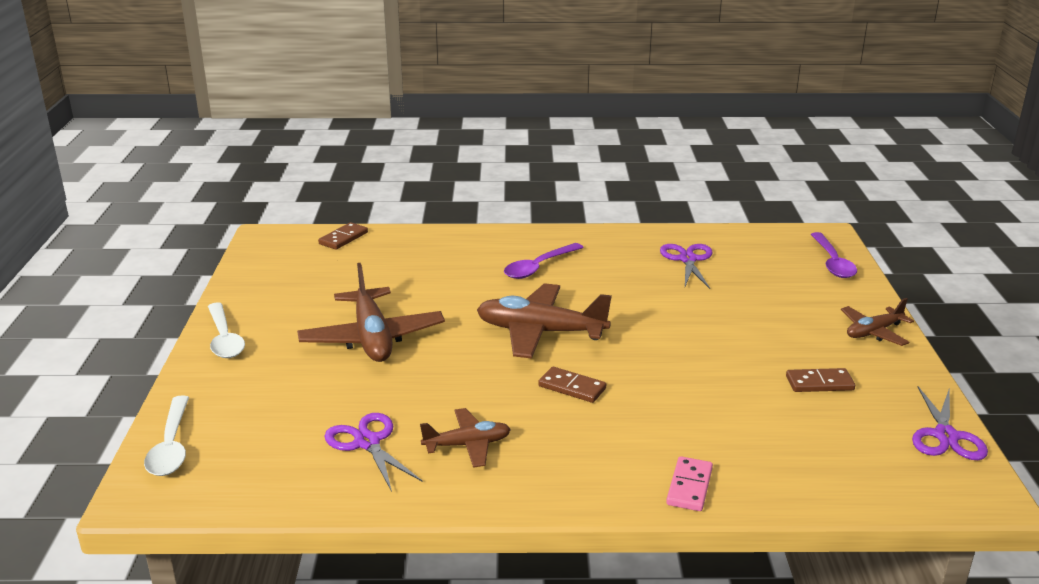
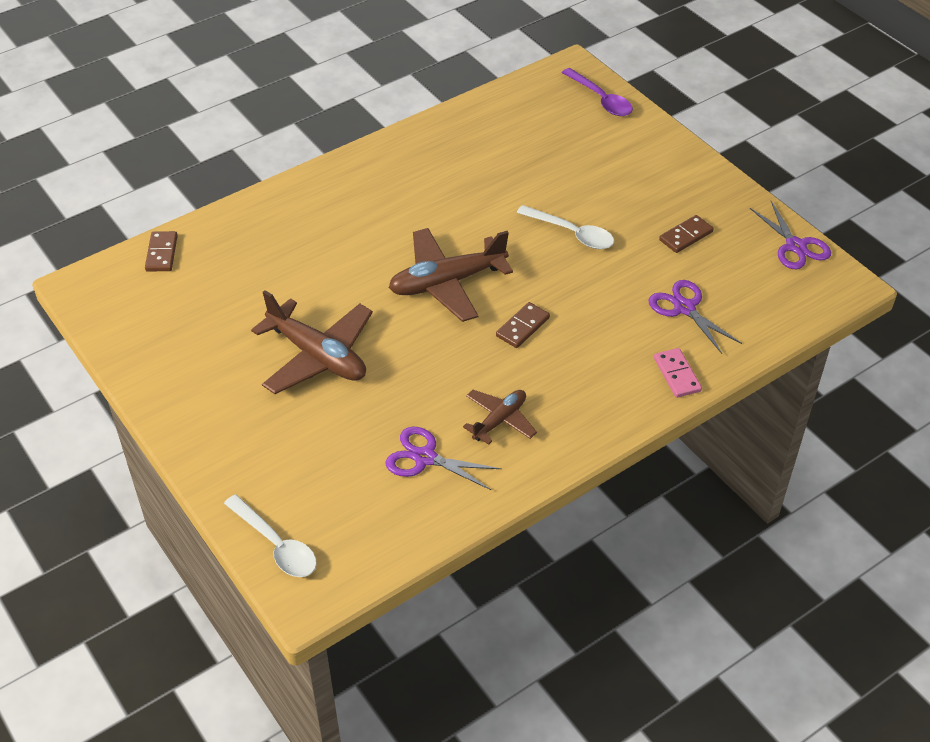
camera: 35 degrees left, 20 degrees up
white spoon [208,303,245,358] -> white spoon moved to [517,205,614,249]
purple spoon [504,243,584,279] -> none
brown domino [538,367,606,403] -> brown domino turned 45 degrees counterclockwise [496,302,550,348]
purple scissors [660,244,713,289] -> purple scissors moved to [649,280,742,354]
brown plane [841,298,914,346] -> none

